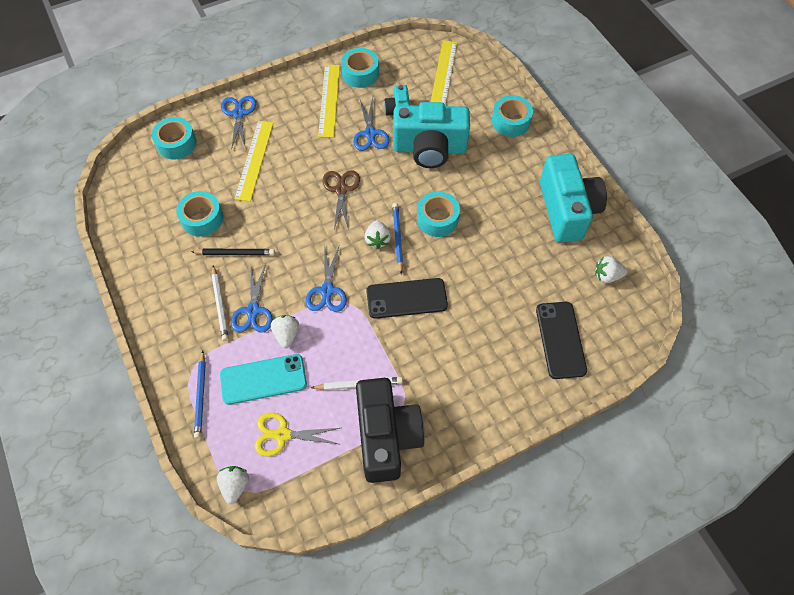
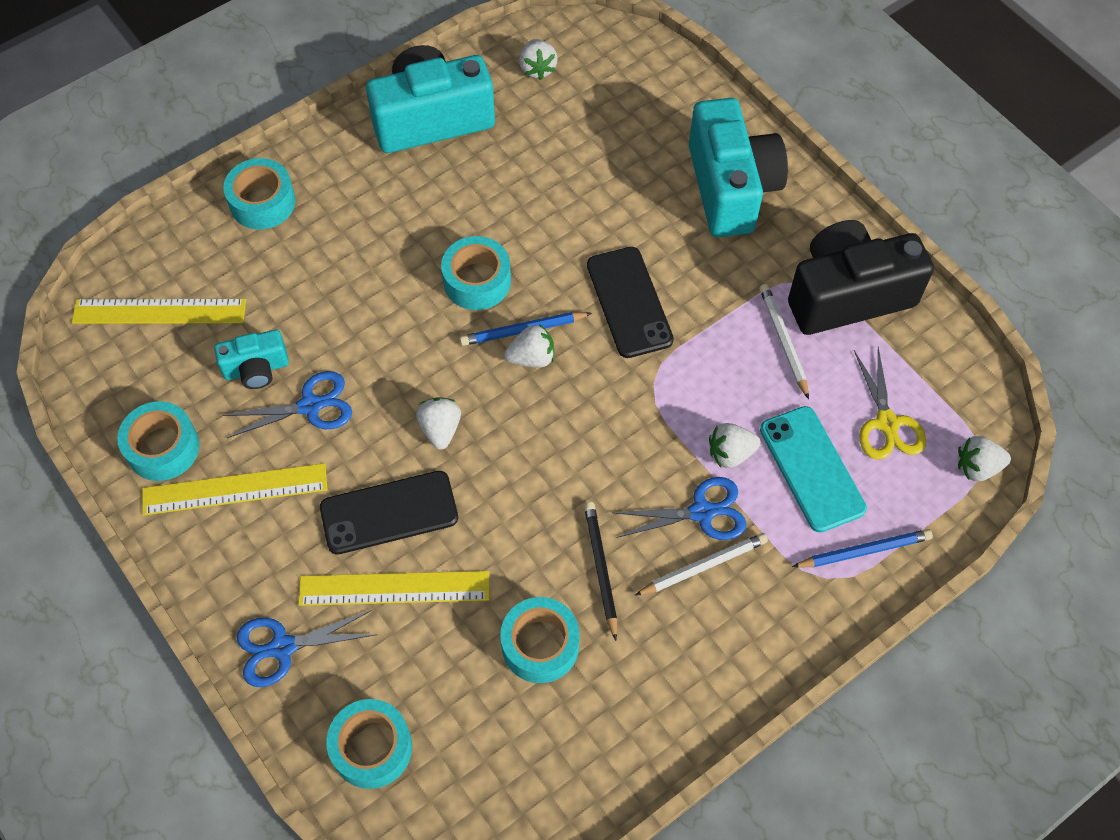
camera: 100 degrees left, 0 degrees up
blue scissors [306,246,347,312] -> none
brown scissors [323,170,360,230] -> white strawberry [416,397,461,450]
turquoise camera [393,102,470,168] -> turquoise camera moved to [689,98,788,237]
black phone [536,302,587,379] -> black phone moved to [320,471,458,555]

